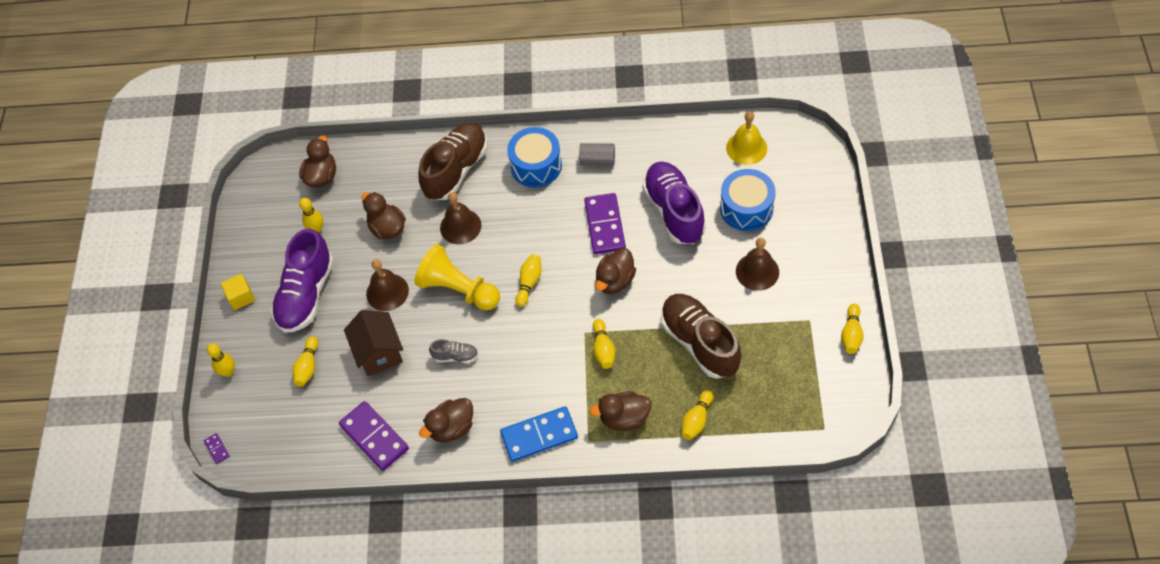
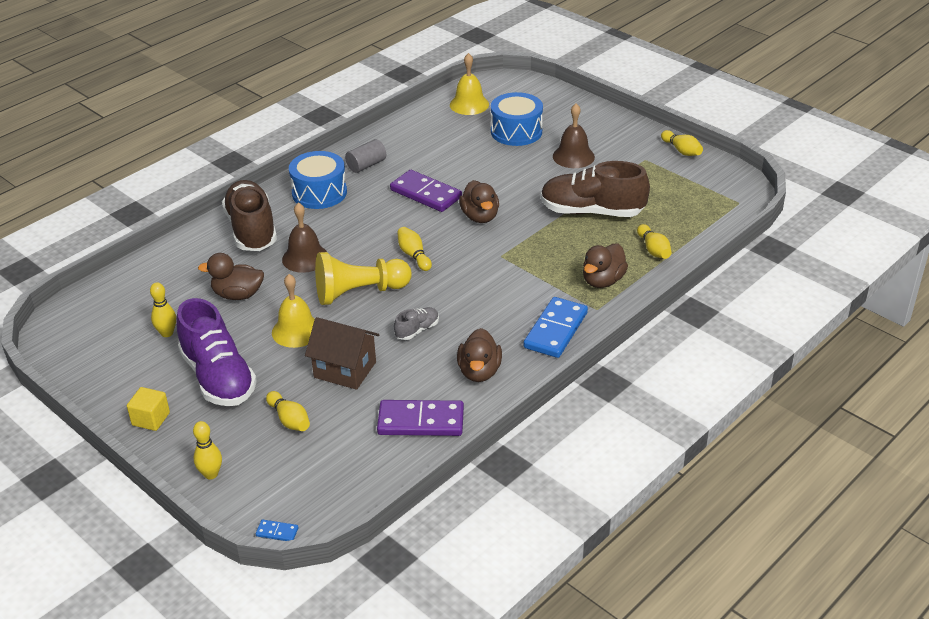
camera: 50 degrees left, 20 degrees down
purple domino [204,433,229,464] -> blue domino [256,519,298,541]
brown duck [299,136,336,187] -> none
brown bell [366,259,409,311] -> yellow bell [272,274,315,348]
yellow bowling pin [593,319,615,369] -> none
purple shoe [642,162,706,244] -> none

